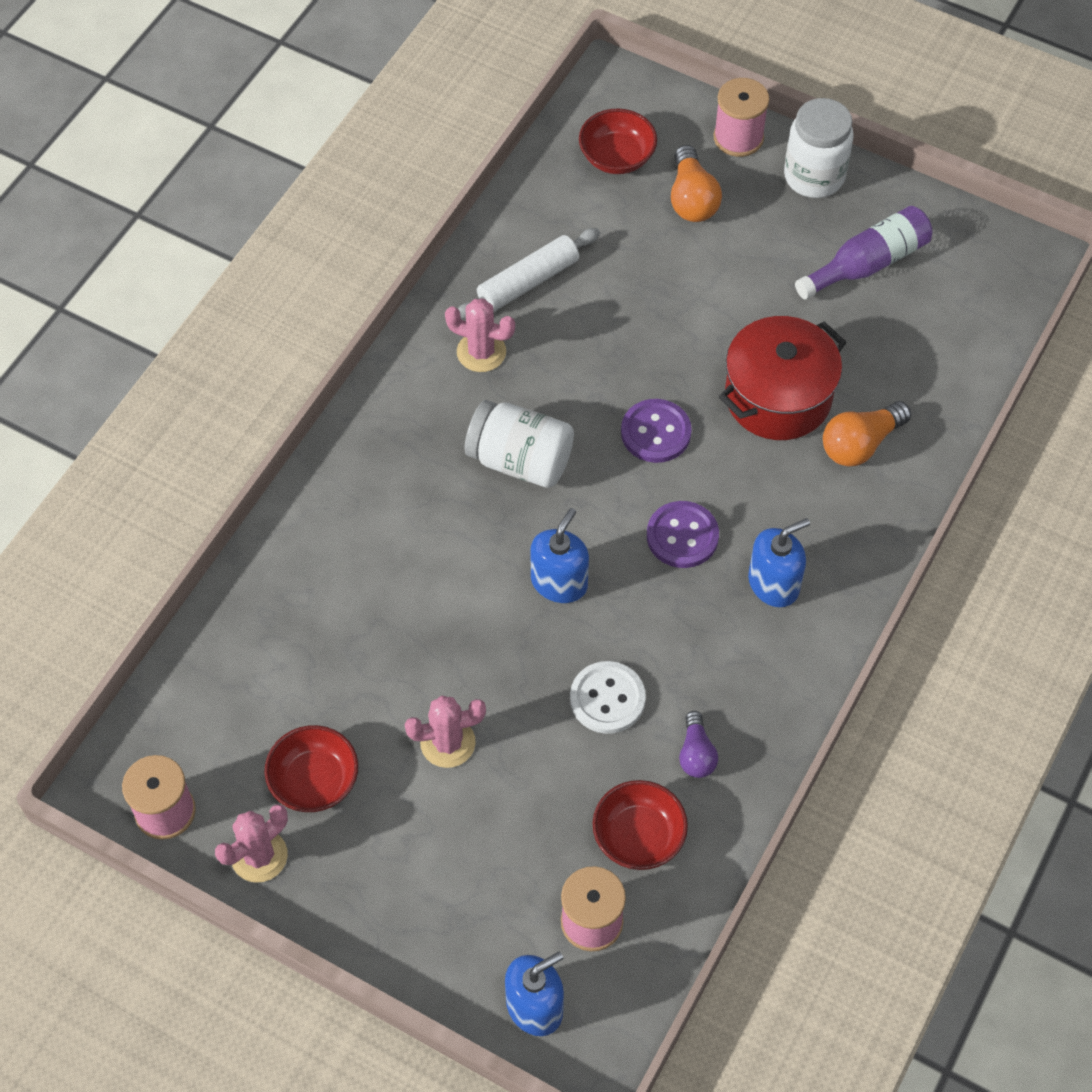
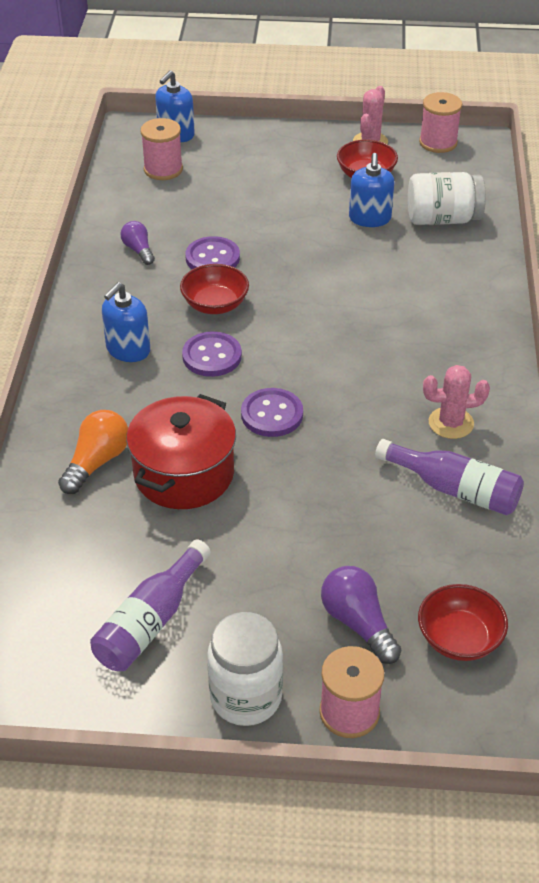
camera: 155 degrees right, 15 degrees down
pink cactus [405,695,486,768] -> none
white rolling pin [458,228,600,320] -> purple bottle [375,439,524,515]
white jar [465,400,574,488] -> white jar moved to [408,172,486,225]
blue soap dispenser [530,508,589,603] -> blue soap dispenser moved to [349,153,394,227]
white button [570,661,646,734] -> purple button [185,236,240,269]
red bowl [593,780,688,870] -> red bowl moved to [180,264,249,314]
orange light bulb [671,145,722,222] -> purple light bulb [321,566,401,664]

